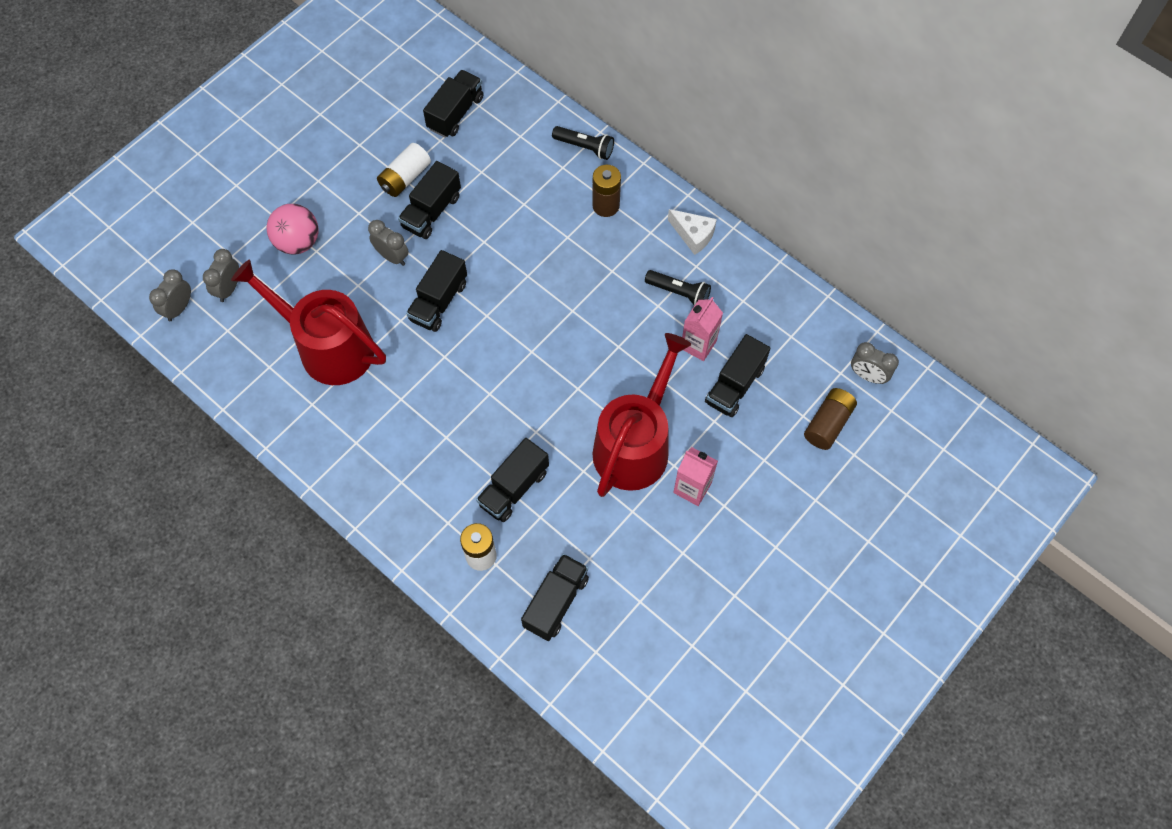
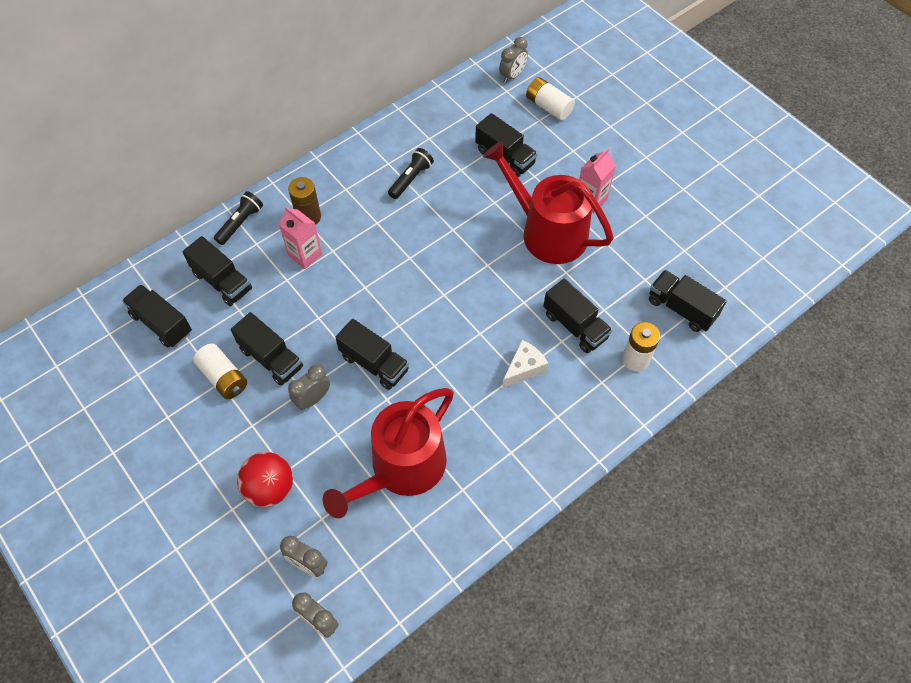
camera: 80 degrees left, 5 degrees down
pink ball [267,204,318,254] -> red ball [237,452,293,507]
white cheese [668,209,717,255] -> white cheese moved to [502,340,549,388]
pink carton [682,297,723,361] -> pink carton moved to [279,206,322,269]
brown battery [804,388,857,450] -> white battery [526,77,575,120]
none -> black truck [182,236,252,306]

